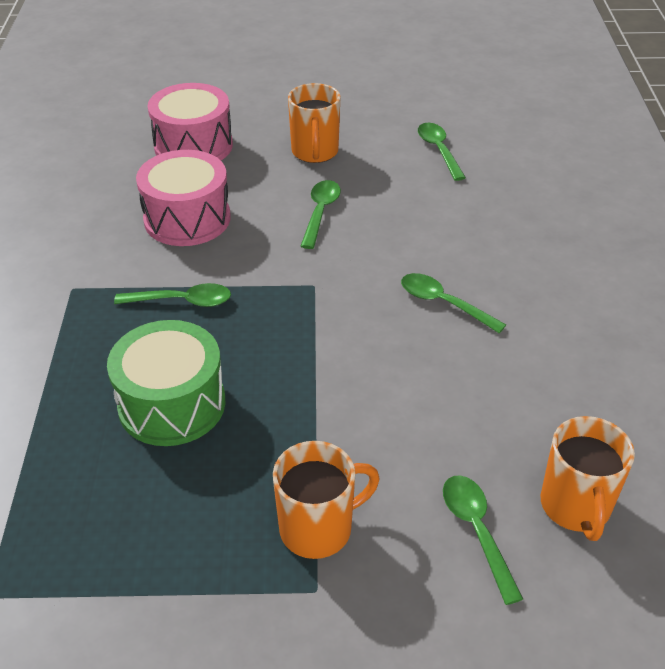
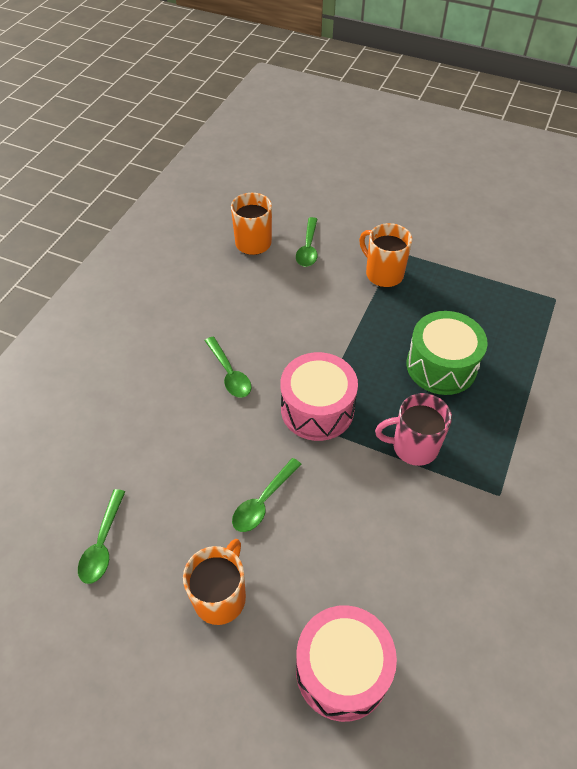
camera: 155 degrees left, 10 degrees up
green spoon [114,283,231,307] -> pink mug [375,393,452,466]
pink drum [136,150,231,246] -> pink drum moved to [281,352,358,441]
orange mug [273,441,380,559] -> orange mug turned 45 degrees clockwise [359,223,412,287]

